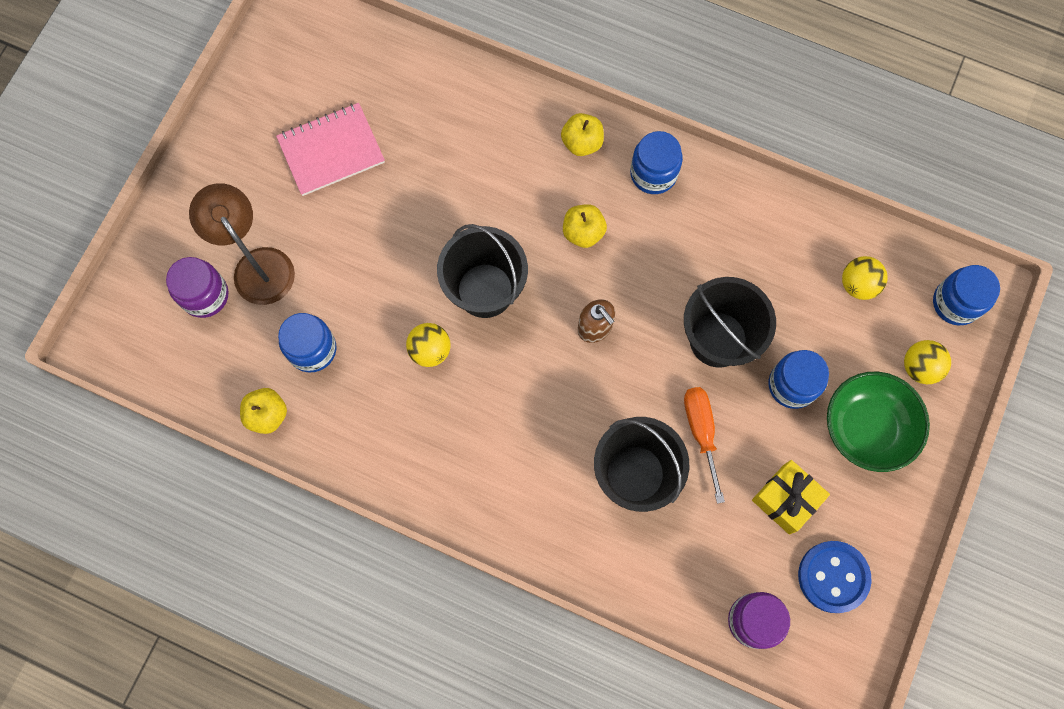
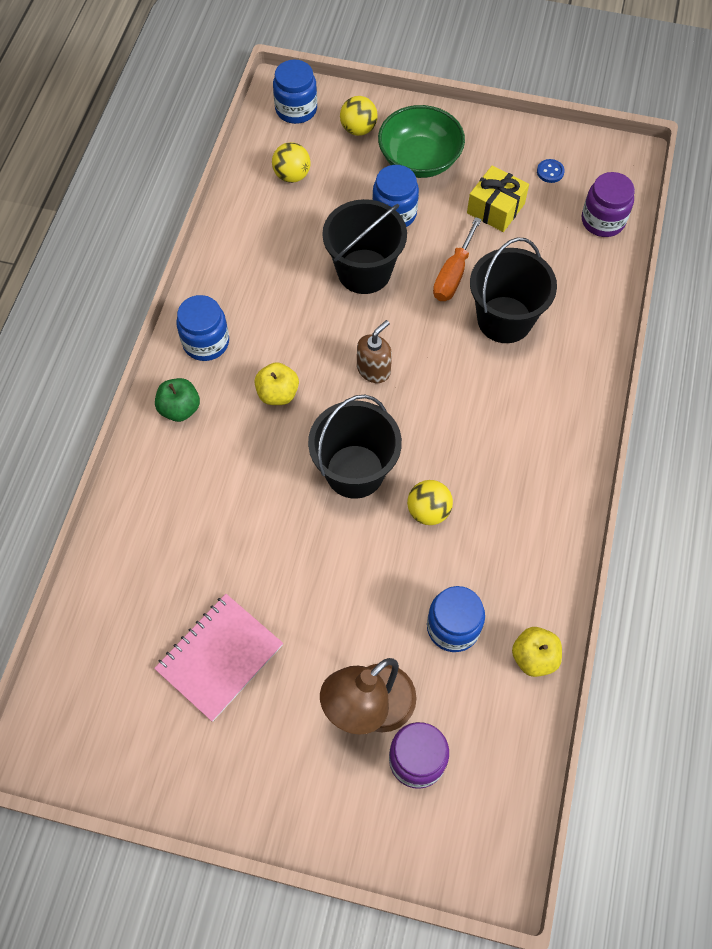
camera: 100 degrees left, 10 degrees down
pink notebook [276,103,385,196] -> pink notebook turned 75 degrees clockwise [154,594,283,722]
yellow apple [561,113,604,156] -> green apple [155,378,200,422]
orange screwdriver [684,387,725,504] -> orange screwdriver turned 45 degrees counterclockwise [433,217,482,301]
blue button [798,541,871,613] -> blue button [537,159,565,183], size x0.46

